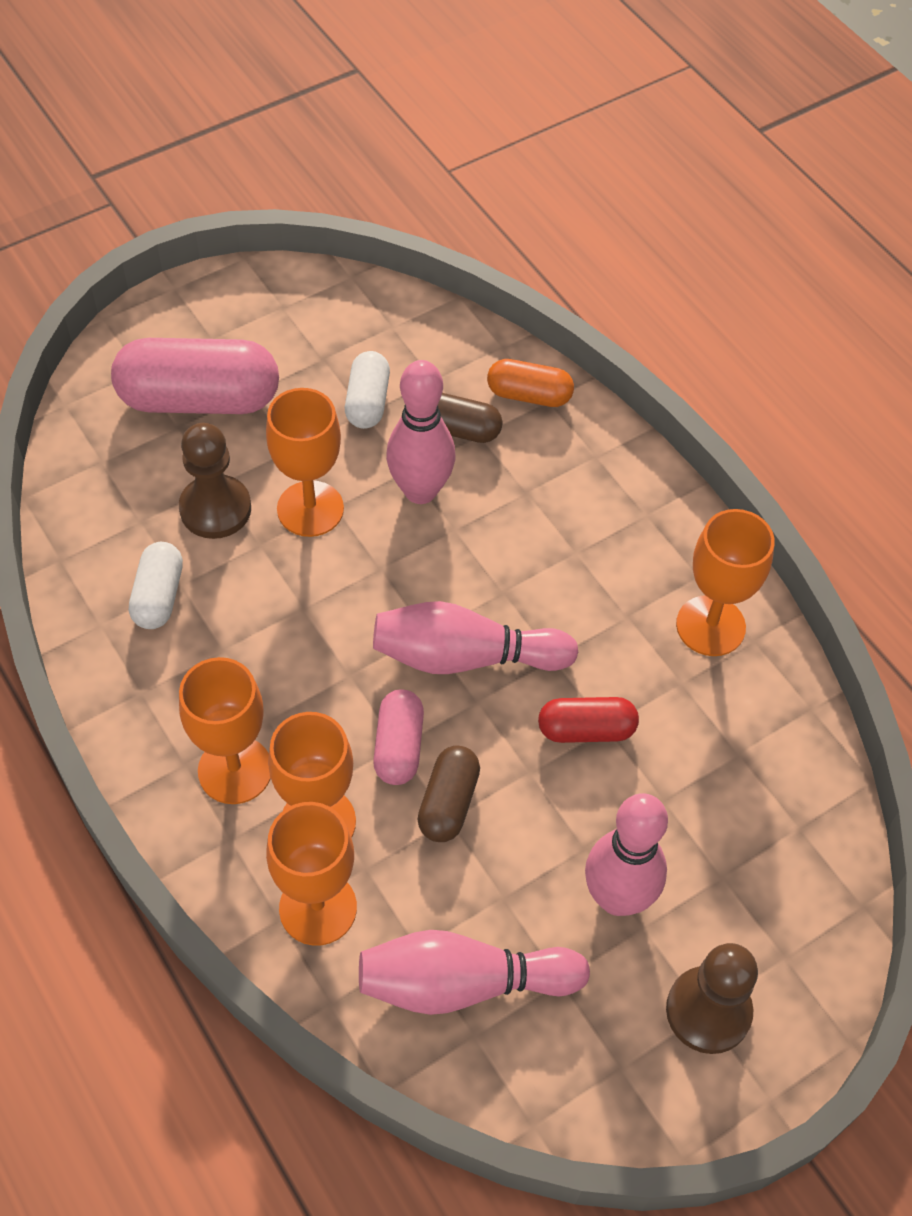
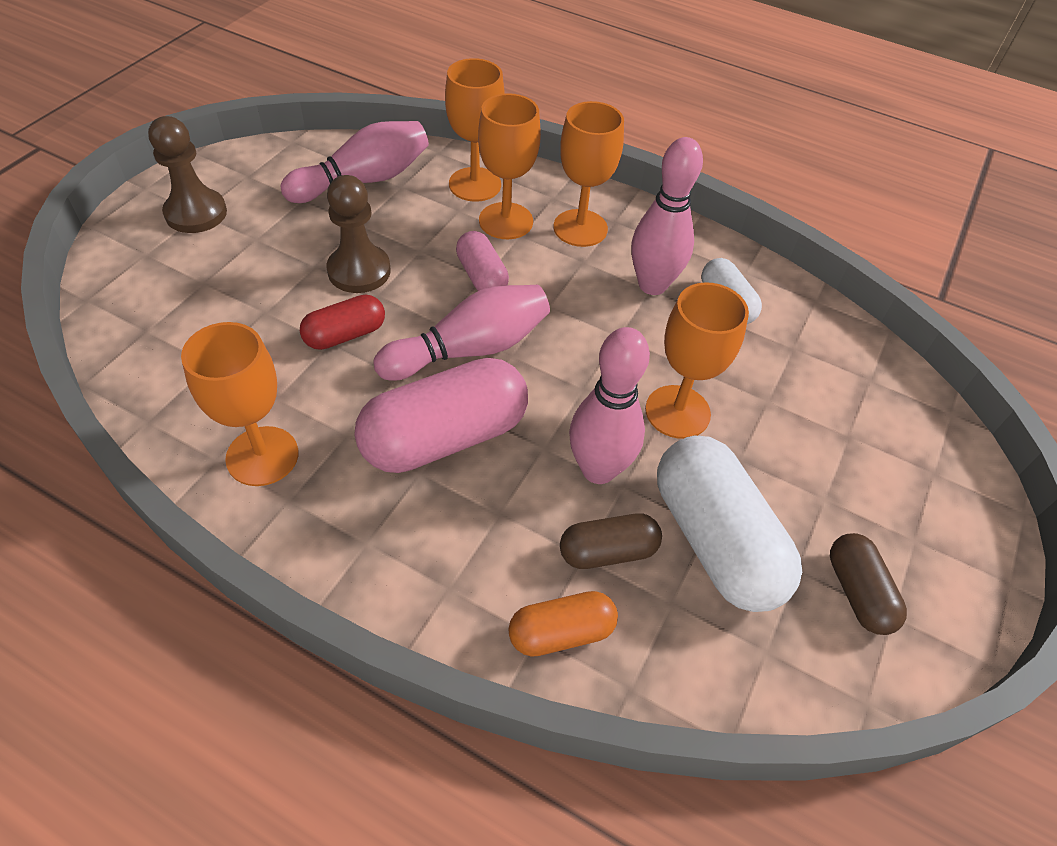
camera: 150 degrees right, 5 degrees down
pink capsule [111,338,279,414] -> pink capsule moved to [354,358,528,473]
brown pawn [179,423,251,539] -> brown pawn moved to [327,175,391,293]
white capsule [345,351,390,429] -> white capsule [657,436,802,612], size x1.86
brown capsule [417,745,480,842] -> brown capsule moved to [830,533,907,635]
pink bowling pin [585,793,668,916] -> pink bowling pin moved to [631,137,703,295]

